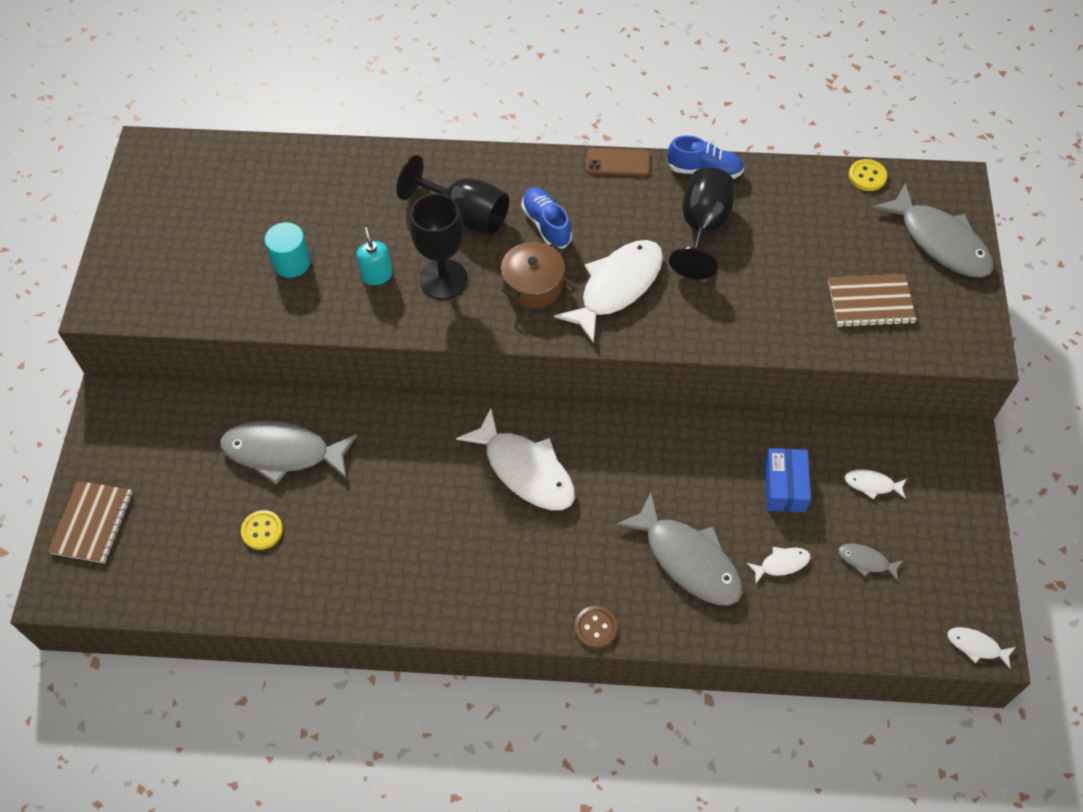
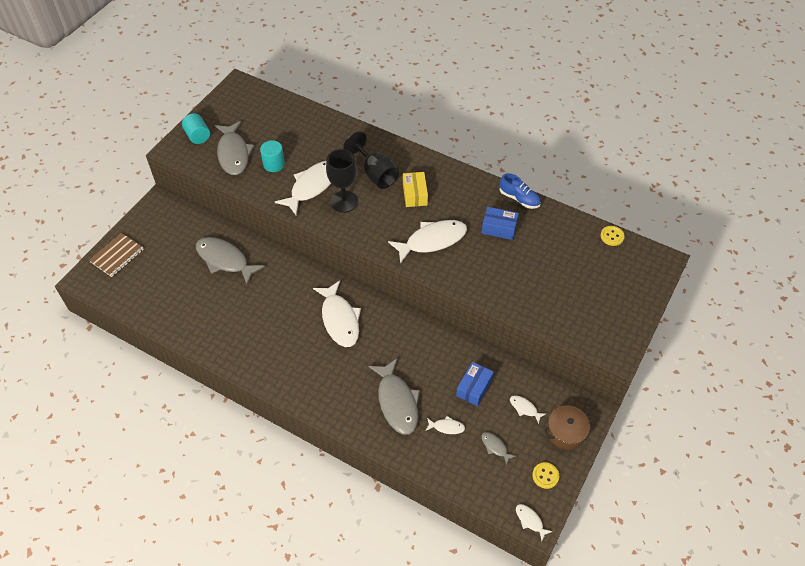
camera: 25 degrees right, 5 degrees down
yellow button [241,510,283,550] -> yellow button moved to [532,462,559,489]
turquoise soap dispenser [356,227,393,285] -> white fish [275,161,331,215]
brown pot [501,242,565,309] -> brown pot moved to [544,405,593,450]
blue shoe [521,187,572,249] -> yellow box [403,172,428,207]
brown button [574,606,617,649] -> none
brown phone [586,148,650,176] -> none
black goblet [669,167,735,279] -> blue box [482,207,519,240]
brown notebook [828,274,917,328] -> none
grey fish [873,183,994,277] -> grey fish moved to [215,121,254,175]
none -> turquoise cylinder [182,113,210,144]

